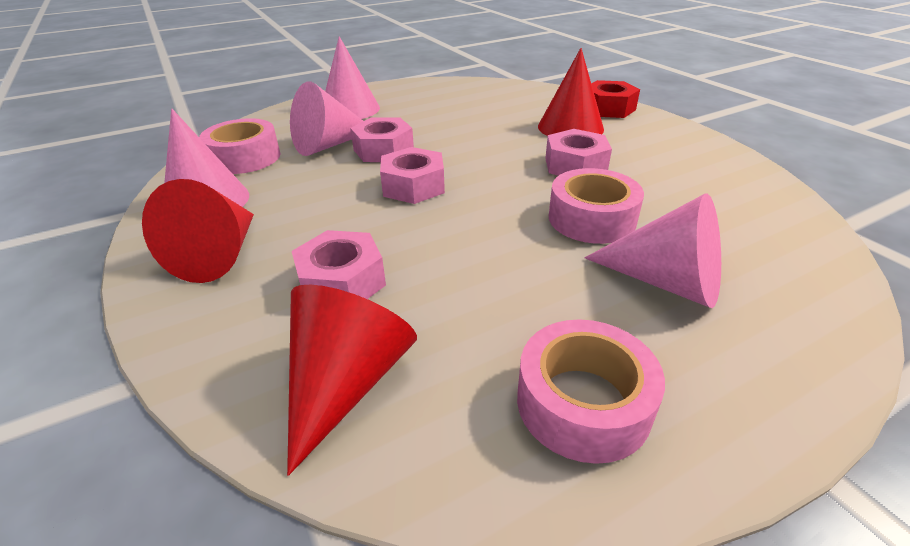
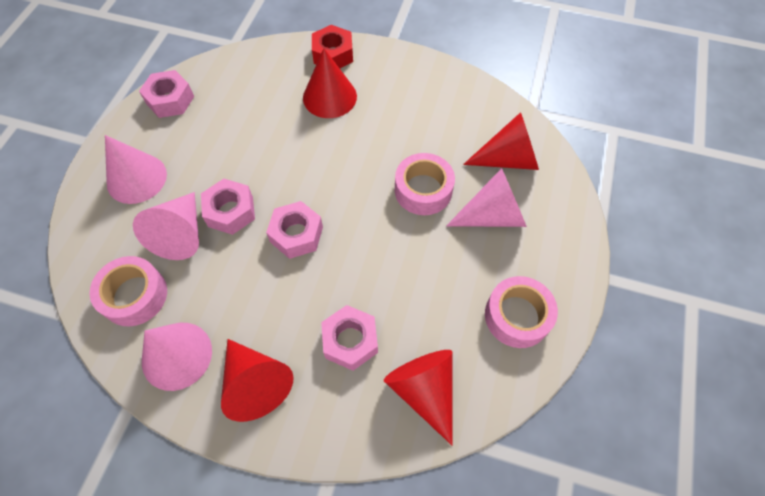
camera: 45 degrees left, 25 degrees up
pink nut [545,129,612,176] -> pink nut moved to [139,70,194,118]
none -> red cone [463,112,539,170]

